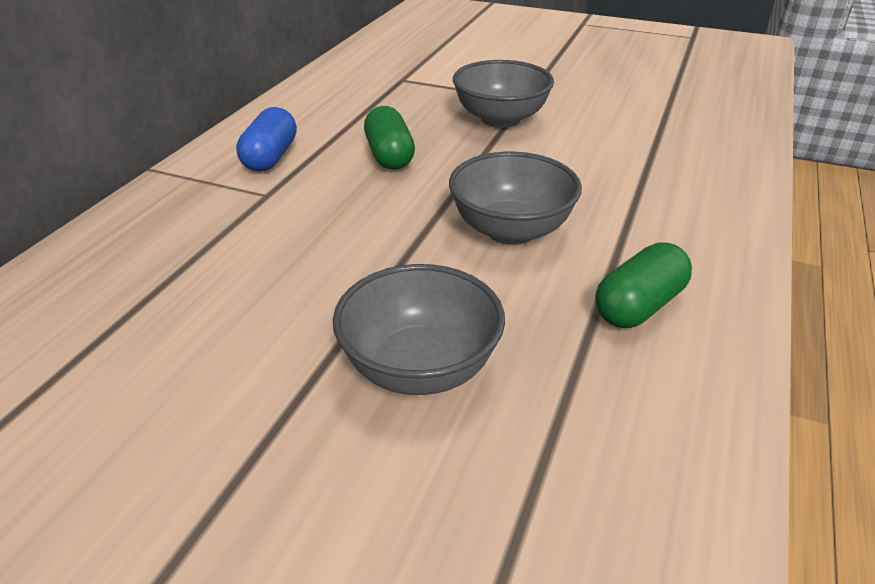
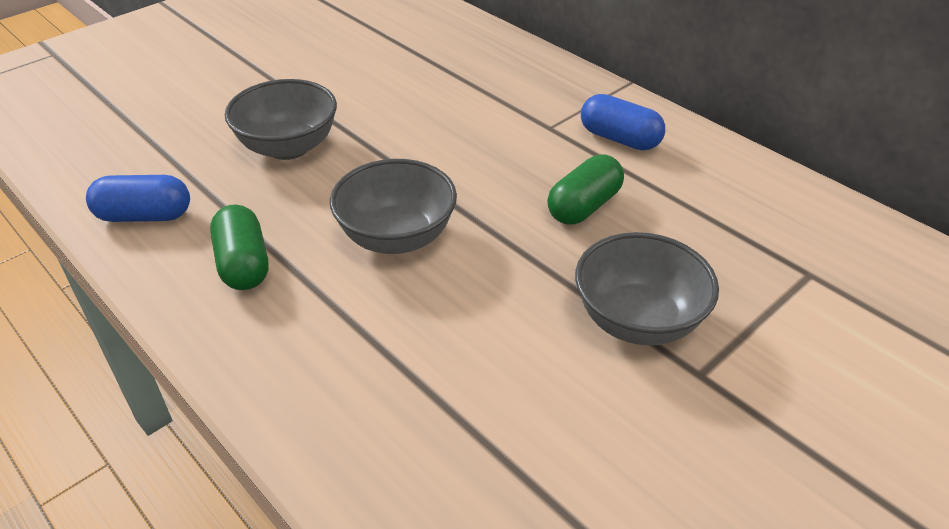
camera: 115 degrees right, 5 degrees up
green capsule [364,106,415,169] -> green capsule turned 60 degrees counterclockwise [547,155,624,225]
none -> blue capsule [86,175,190,222]

